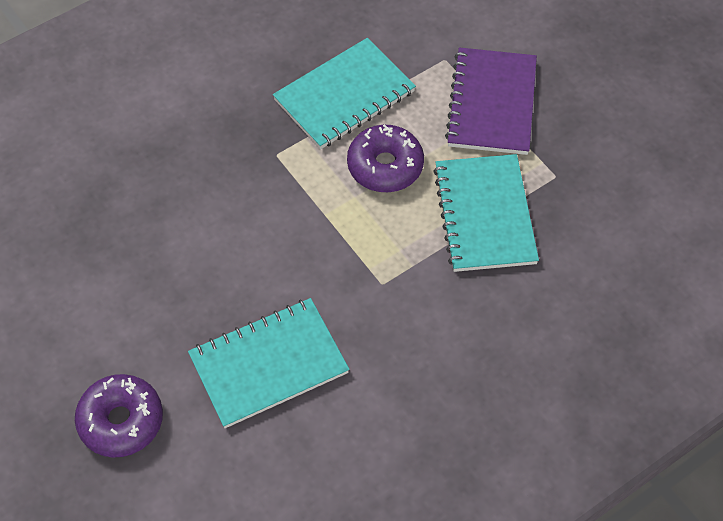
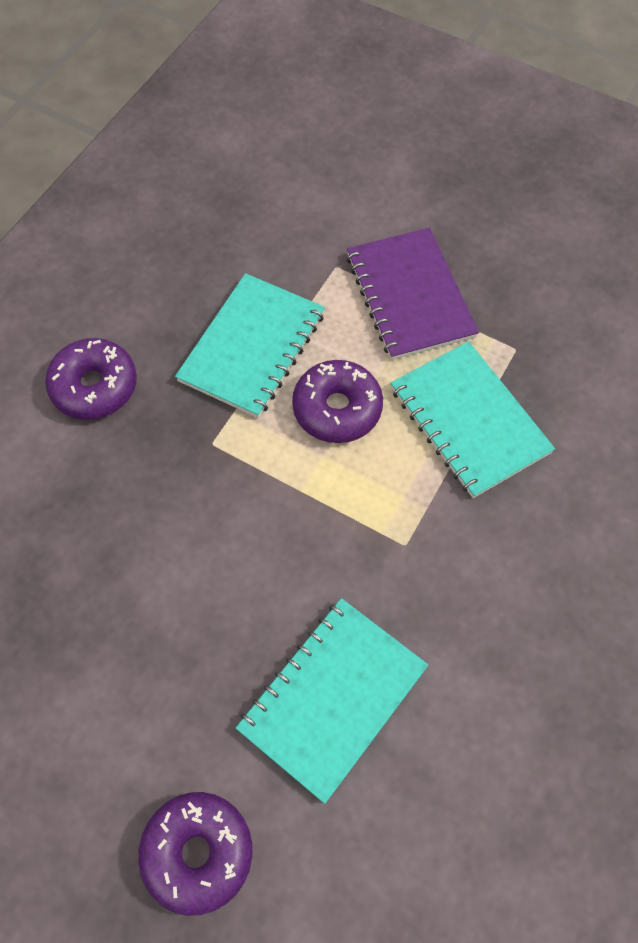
camera: 25 degrees left, 5 degrees up
none -> purple donut [45,338,137,420]

